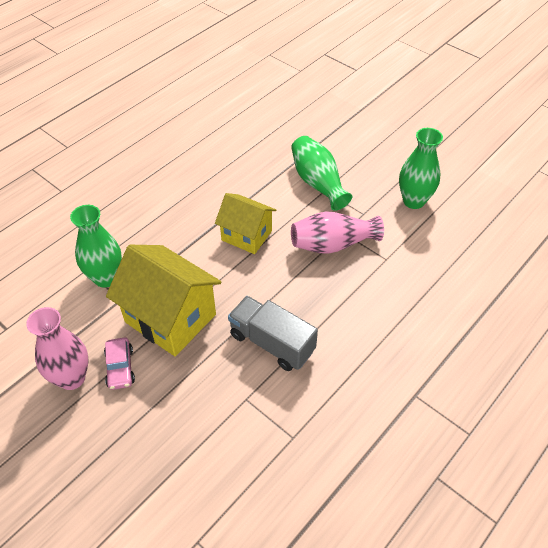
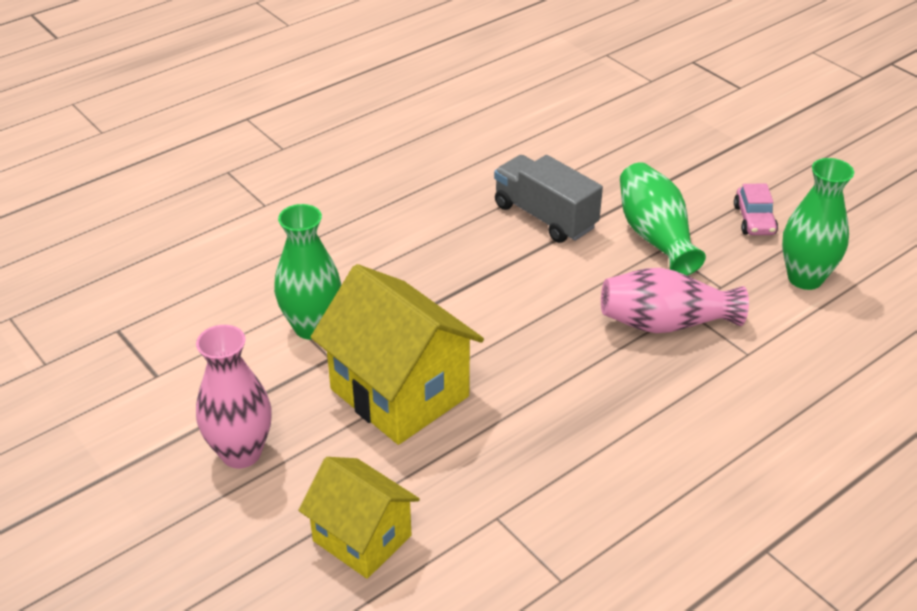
camera: 10 degrees right, 10 degrees down
pink car [104,337,135,390] -> pink car moved to [734,184,778,235]
yellow house [215,193,276,254] -> yellow house moved to [299,457,420,579]
grey truck [228,296,318,371] -> grey truck moved to [494,155,603,243]

